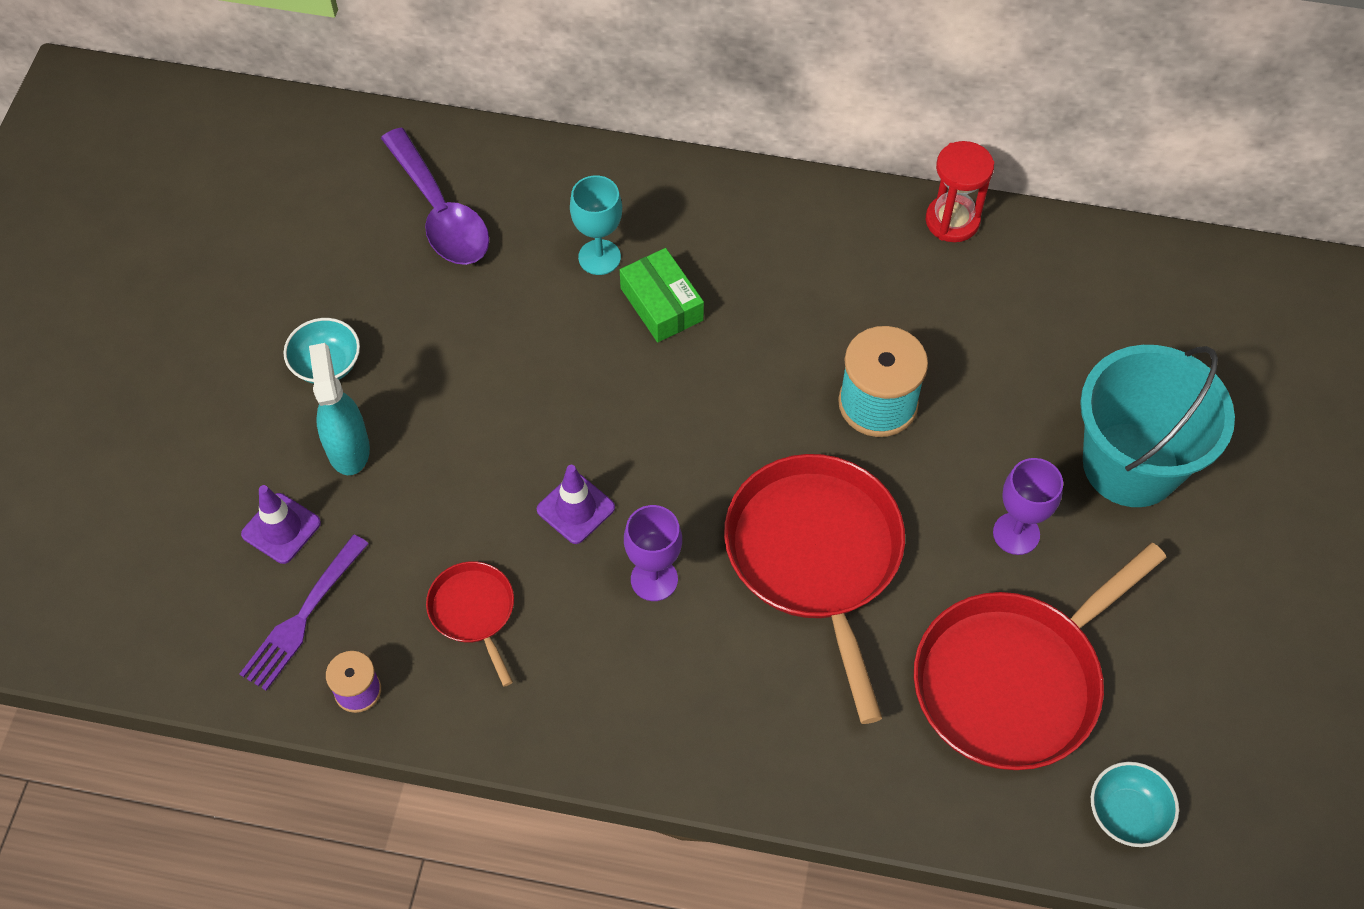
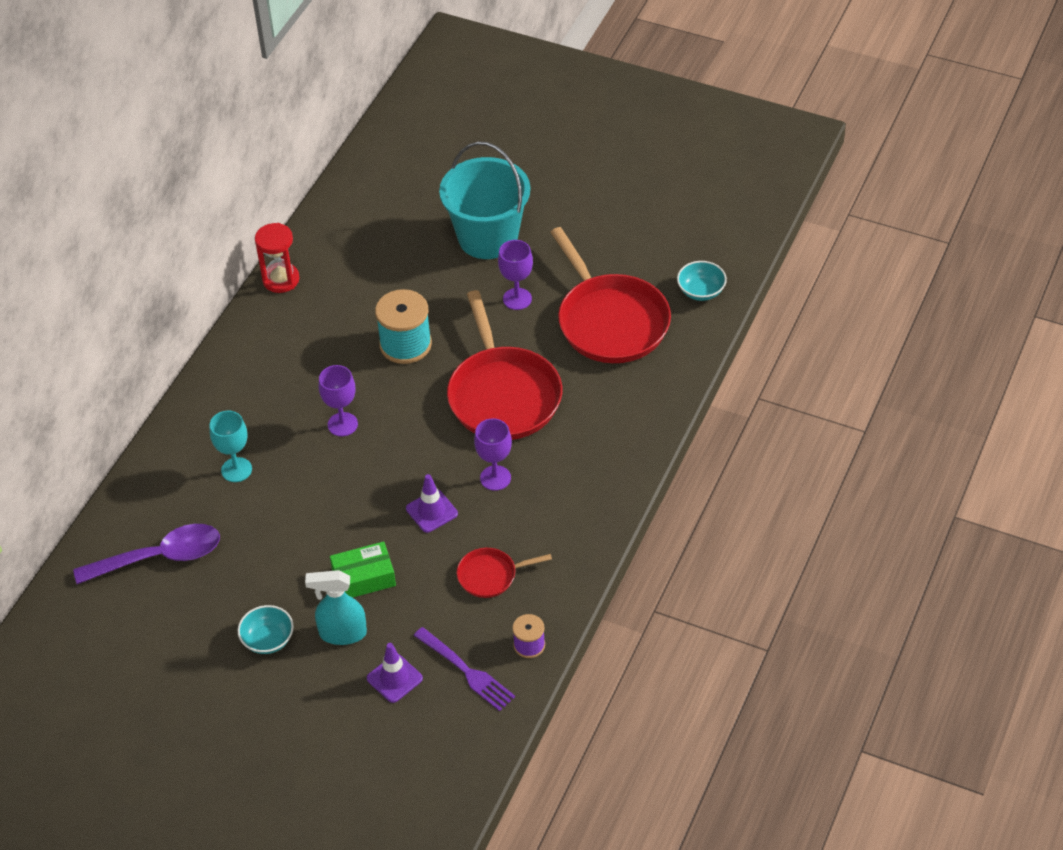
camera: 75 degrees left, 10 degrees down
green box [620,248,704,342] -> green box moved to [330,542,396,598]
red pan [724,454,905,724] -> red pan turned 105 degrees counterclockwise [447,290,562,440]
none -> purple goblet [319,365,358,436]

